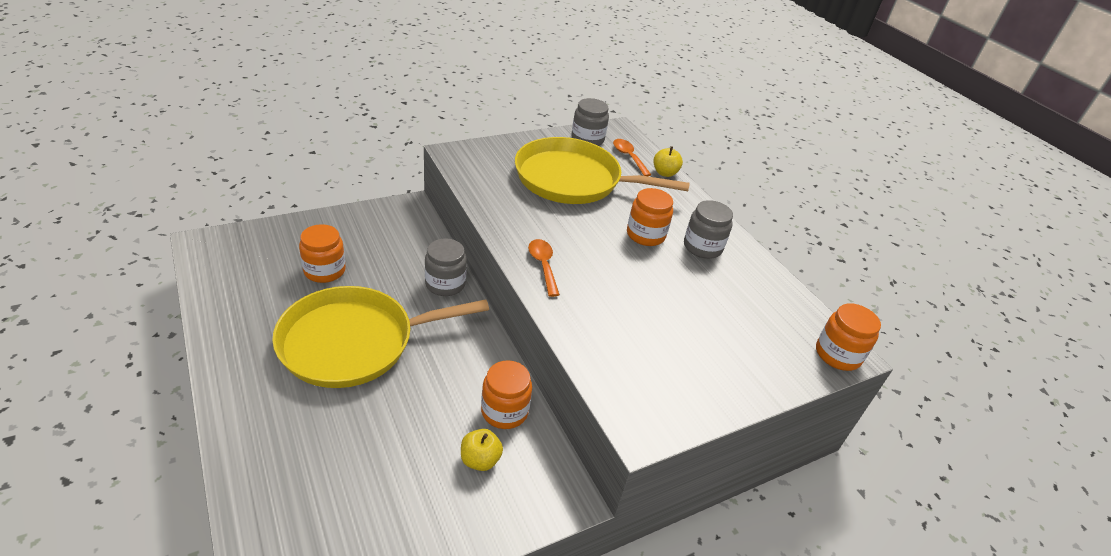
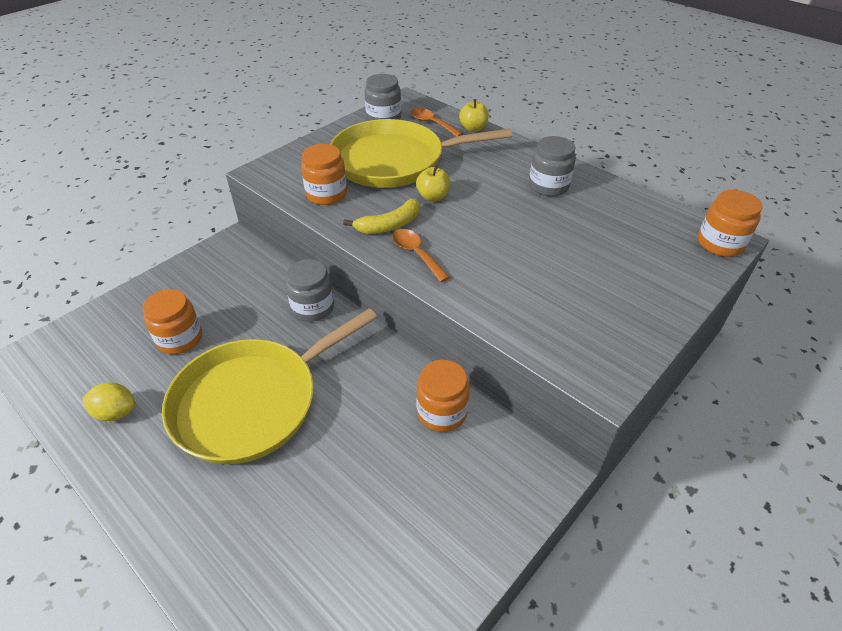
camera: 15 degrees left, 5 degrees up
yellow apple [461,429,503,471] -> yellow apple moved to [416,165,450,201]
orange jar [627,188,673,246] -> orange jar moved to [301,144,347,205]
none -> yellow lemon [82,382,136,421]
none -> yellow banana [343,199,420,234]

